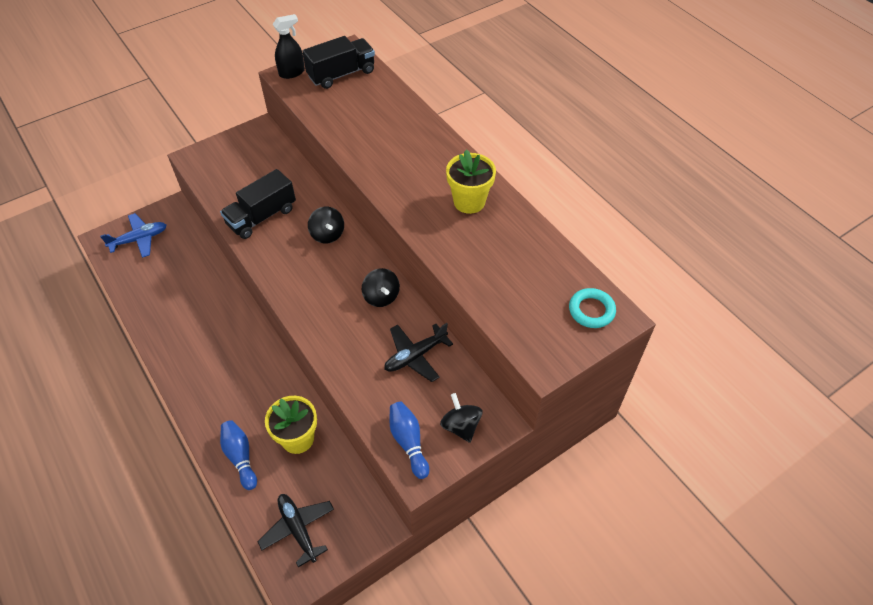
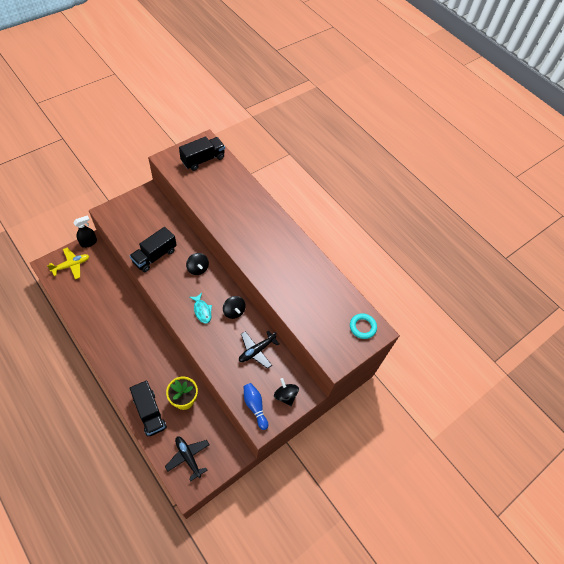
camera: 10 degrees left, 5 degrees up
blue plane [100,213,166,258] -> yellow plane [47,247,89,279]
blue bowling pin [220,420,257,490] -> black truck [130,380,167,437]
black spray bottle [273,14,305,79] -> black spray bottle moved to [73,215,97,248]
yellow flower pot [446,150,496,214] -> none
none -> turquoise fish [190,293,212,324]

